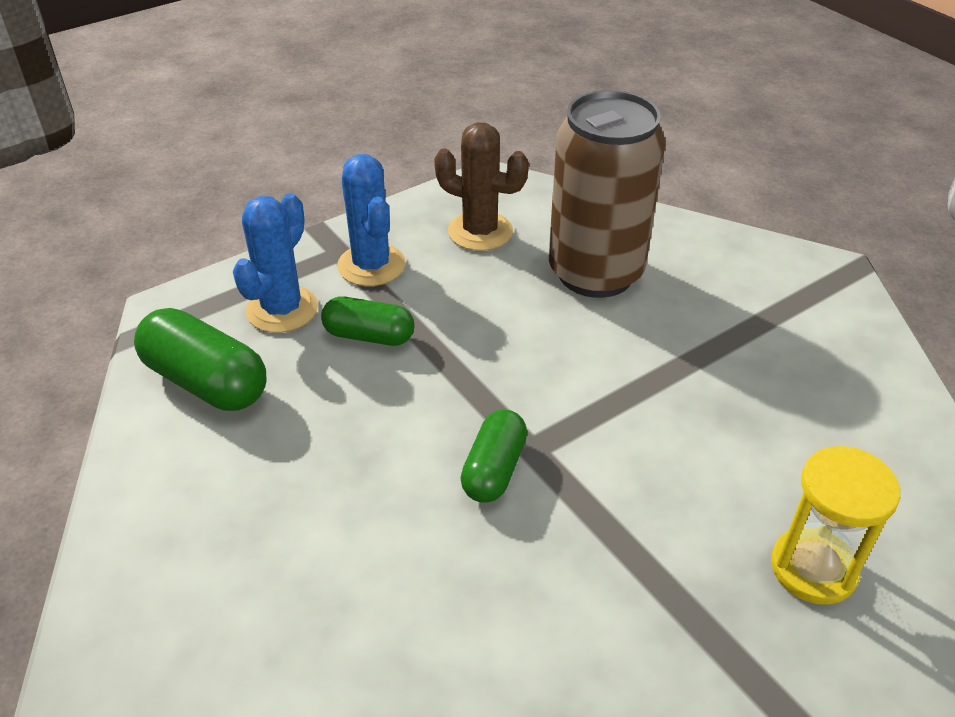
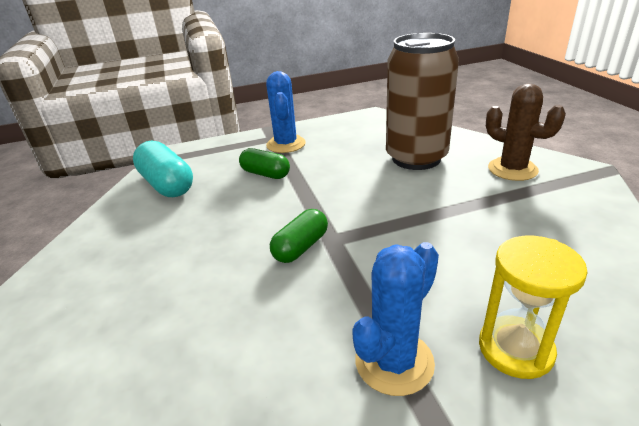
camera: 20 degrees right, 10 degrees down
green capsule [134,308,266,411] -> turquoise capsule [133,141,193,197]
blue cactus [233,193,318,333] -> blue cactus moved to [352,242,439,396]
brown cactus [434,122,529,251] -> brown cactus moved to [486,84,566,181]

